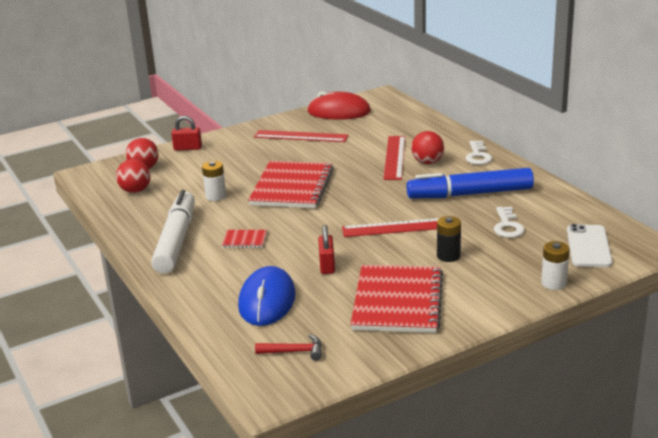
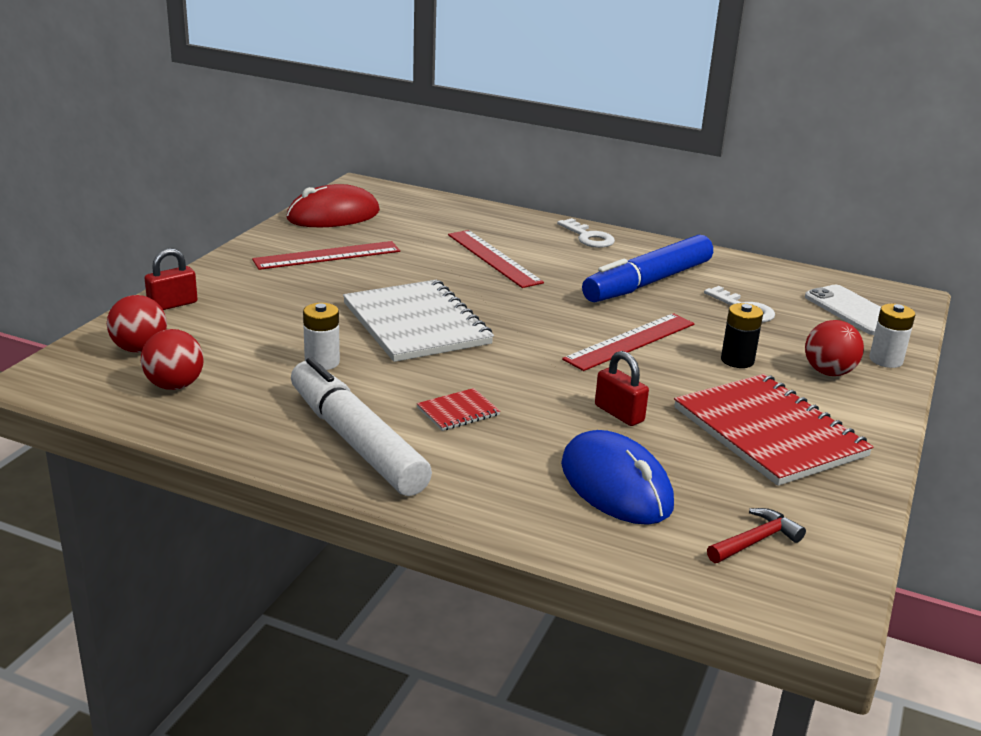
camera: 40 degrees left, 0 degrees up
red notebook [248,161,334,208] -> white notebook [343,280,494,362]
red ball [411,131,444,164] -> red ball moved to [805,320,864,376]

